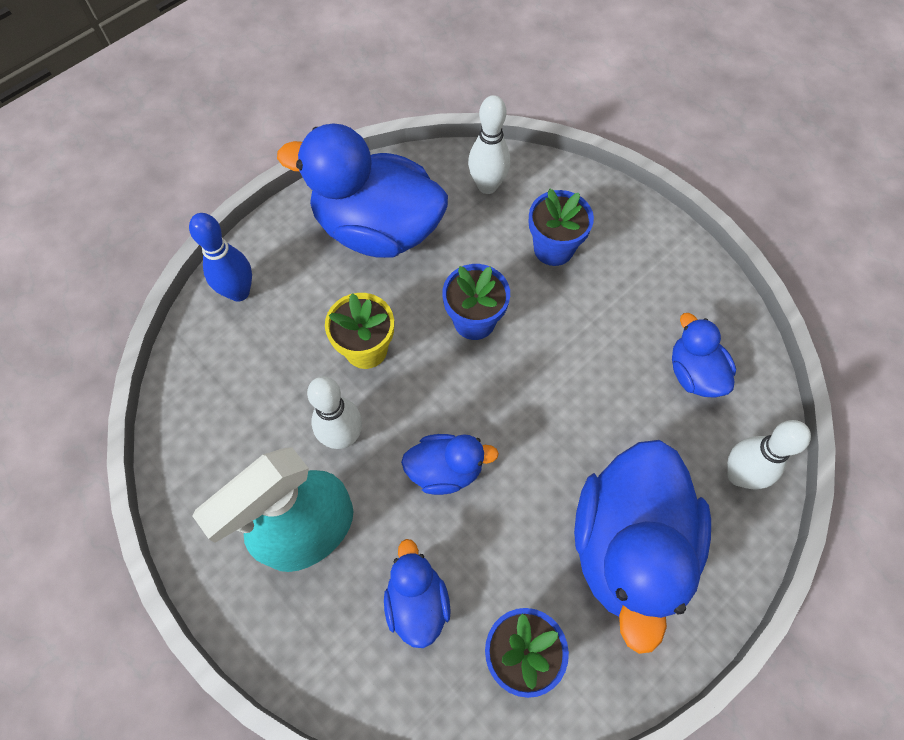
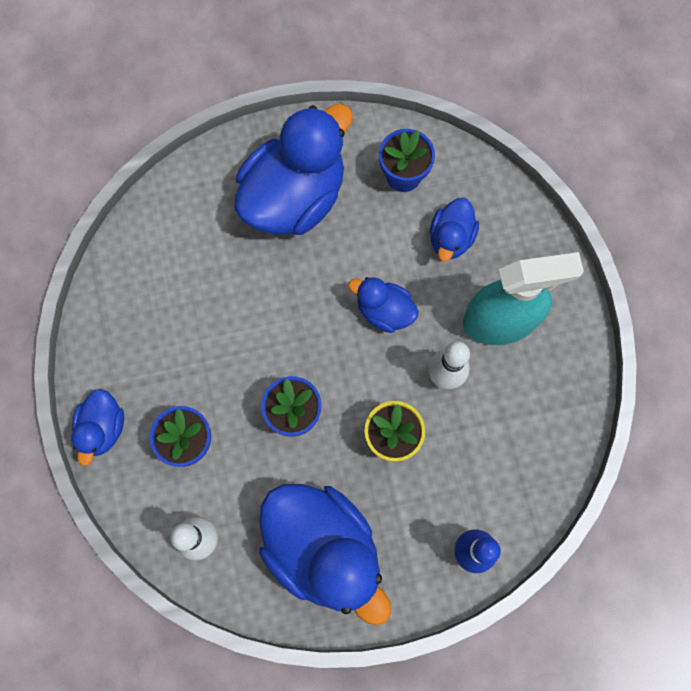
camera: 150 degrees left, 10 degrees up
blue duck [672,313,736,398] -> blue duck moved to [71,389,124,466]
white bowling pin [727,420,811,490] -> none

